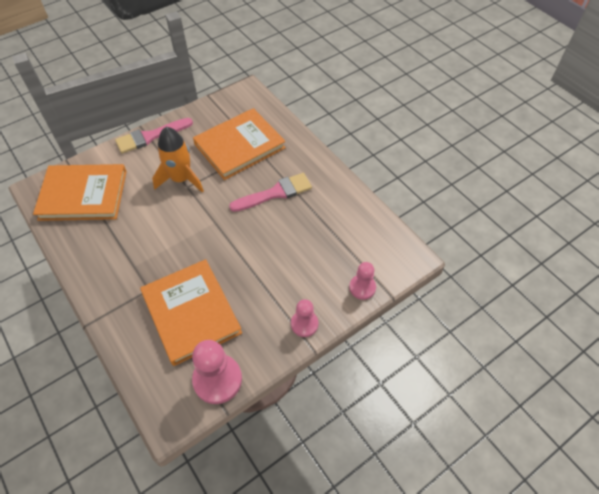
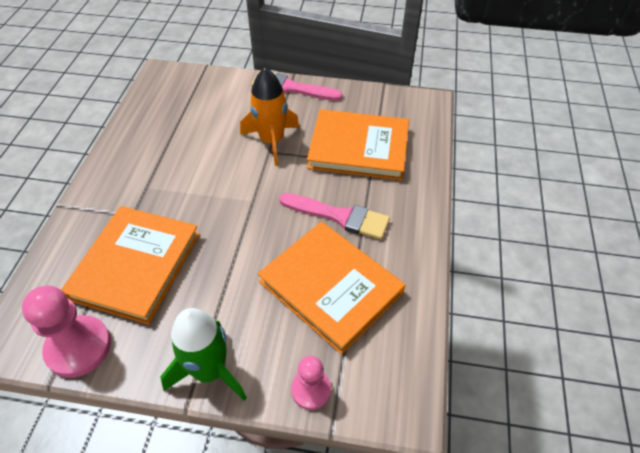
camera: 45 degrees right, 5 degrees down
orange book [33,164,127,221] -> orange book moved to [258,222,405,354]
pink pawn [291,299,318,337] -> green rocket [160,308,247,401]

